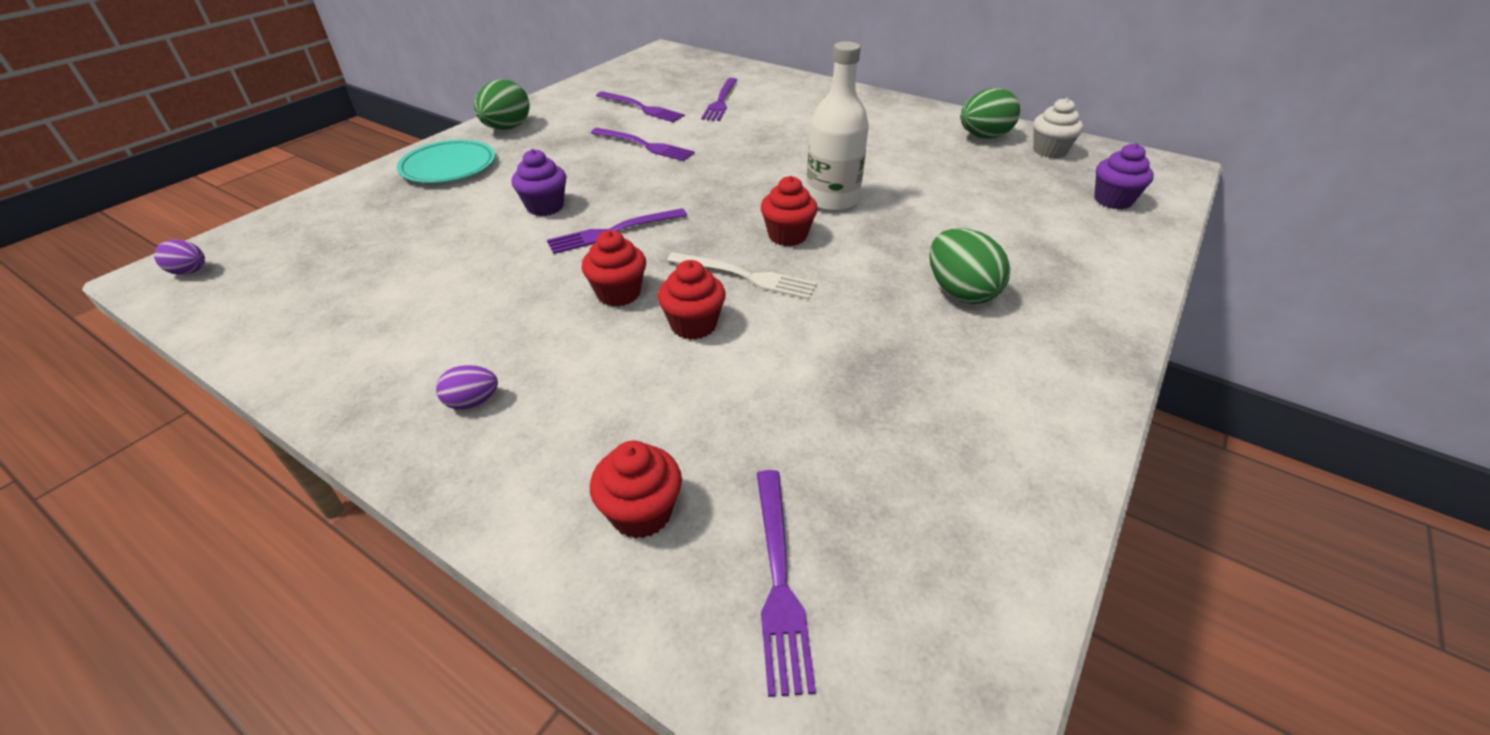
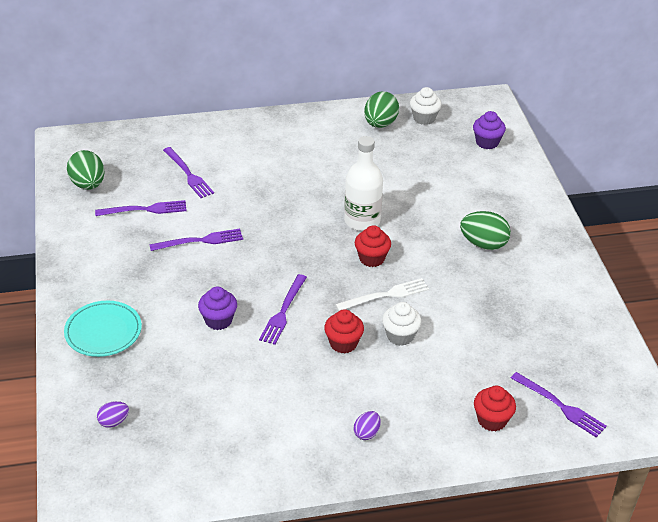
camera: 45 degrees left, 0 degrees up
purple egg [154,240,205,275] -> purple egg moved to [97,401,129,428]
green egg [474,79,530,130] -> green egg moved to [67,150,104,190]
red cupcake [657,260,726,340] -> white cupcake [382,302,422,346]

